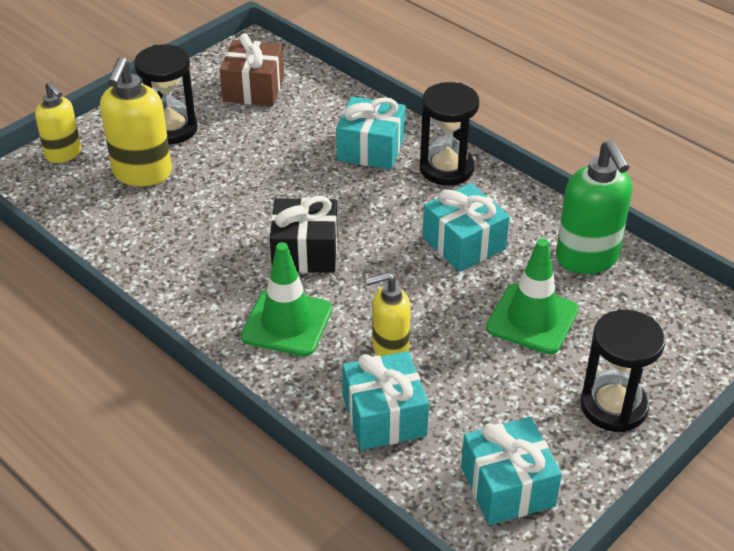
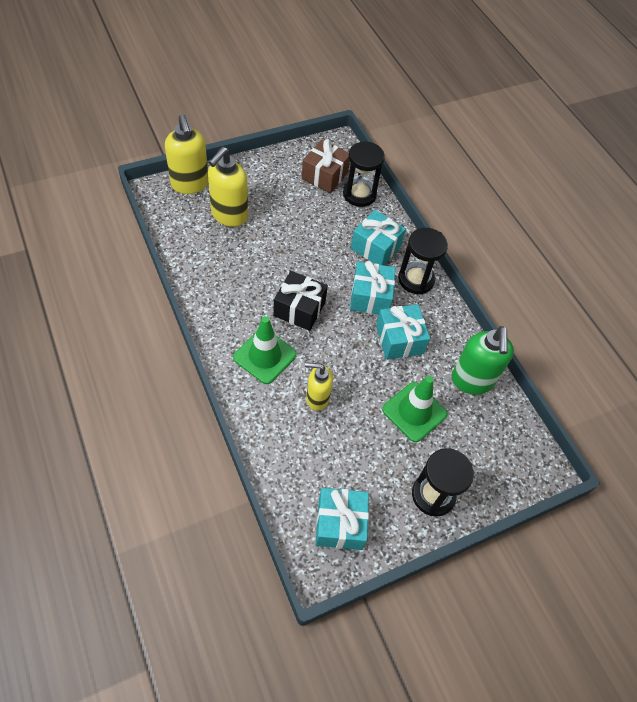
camera: 15 degrees right, 15 degrees up
yellow soap dispenser [35,81,81,163] -> yellow soap dispenser [165,114,208,194], size x1.56
black hourglass [134,45,198,144] -> black hourglass moved to [343,141,385,207]
turquoise gift [342,351,429,450] -> turquoise gift moved to [350,261,395,314]

